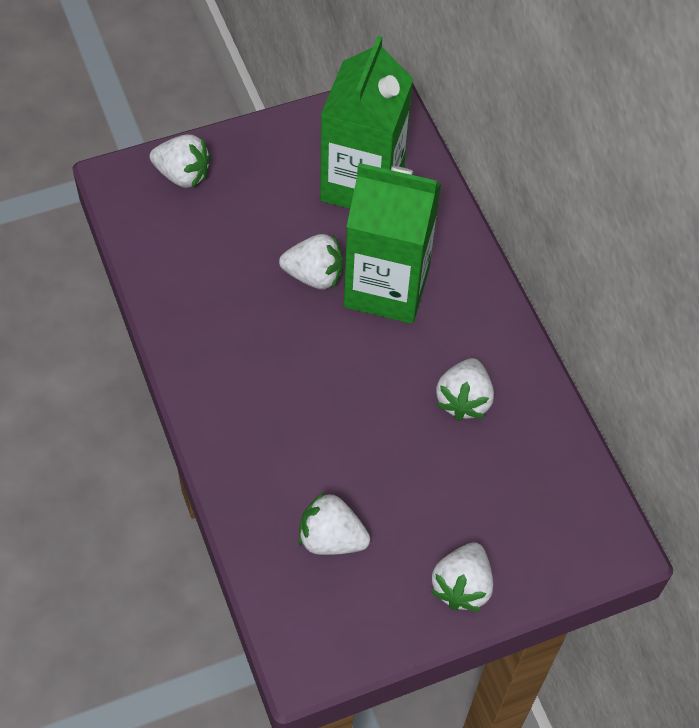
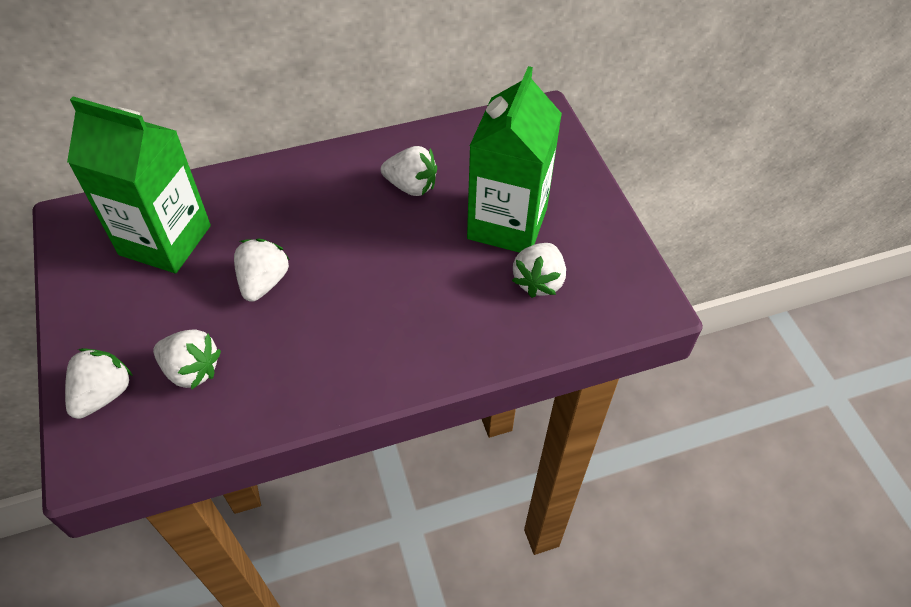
camera: 85 degrees left, 5 degrees down
green carton [344,163,441,324] -> green carton moved to [467,66,562,253]
white strawberry [430,542,493,611] -> white strawberry moved to [153,329,221,390]

